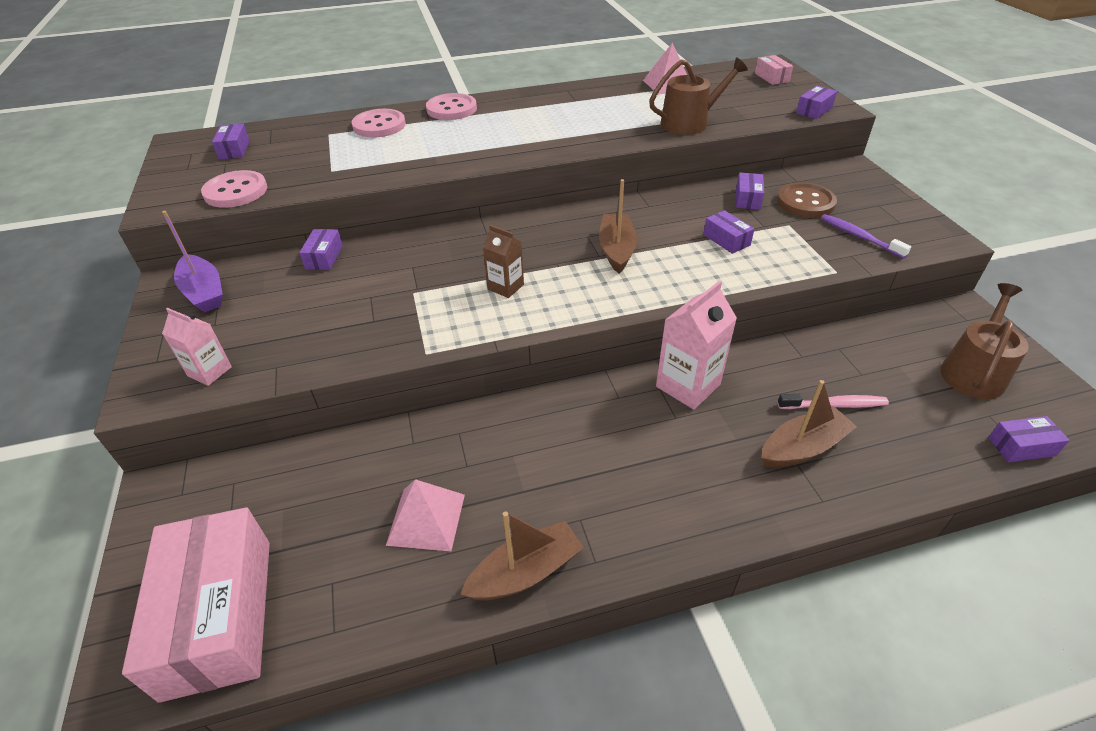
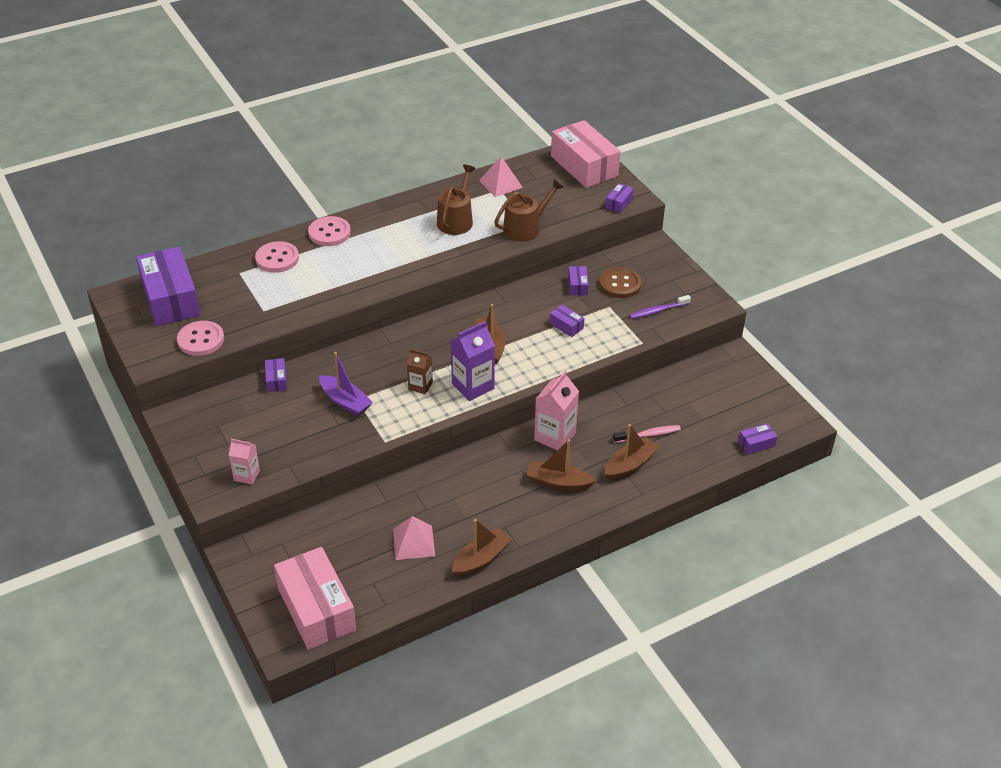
camera: 15 degrees left, 0 degrees up
purple boat [162,211,223,312] -> purple boat moved to [319,352,373,416]
purple box [212,124,250,159] -> purple box [136,247,201,326], size x2.35
pink box [755,55,793,85] -> pink box [551,120,621,188], size x2.35
purple toothbrush [821,214,911,259] -> purple toothbrush turned 60 degrees counterclockwise [629,295,691,319]
brown watering can [941,283,1029,399] -> brown watering can moved to [437,165,476,235]
none -> purple carton [451,321,495,401]
none -> brown boat [527,439,596,491]

